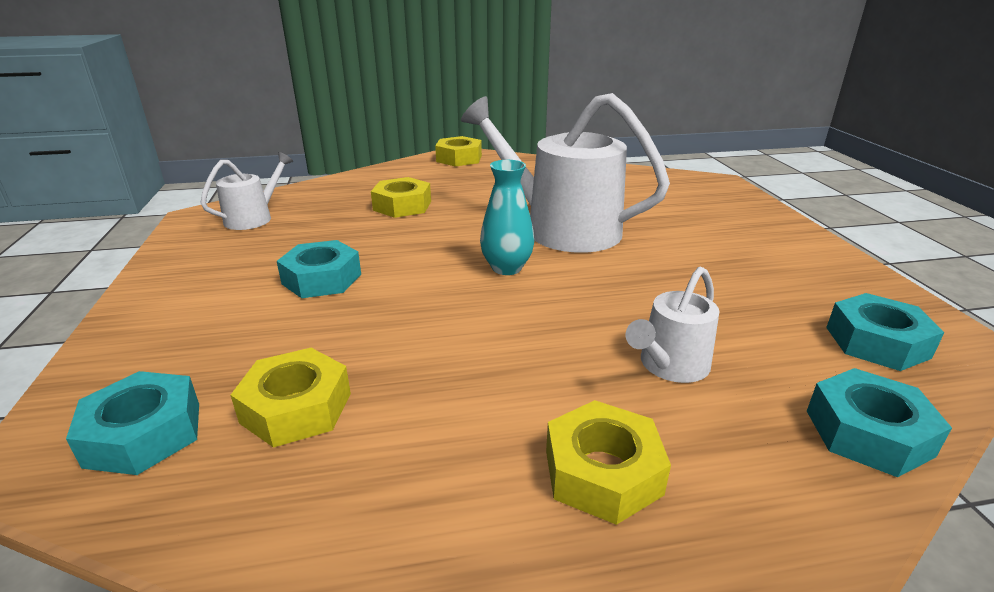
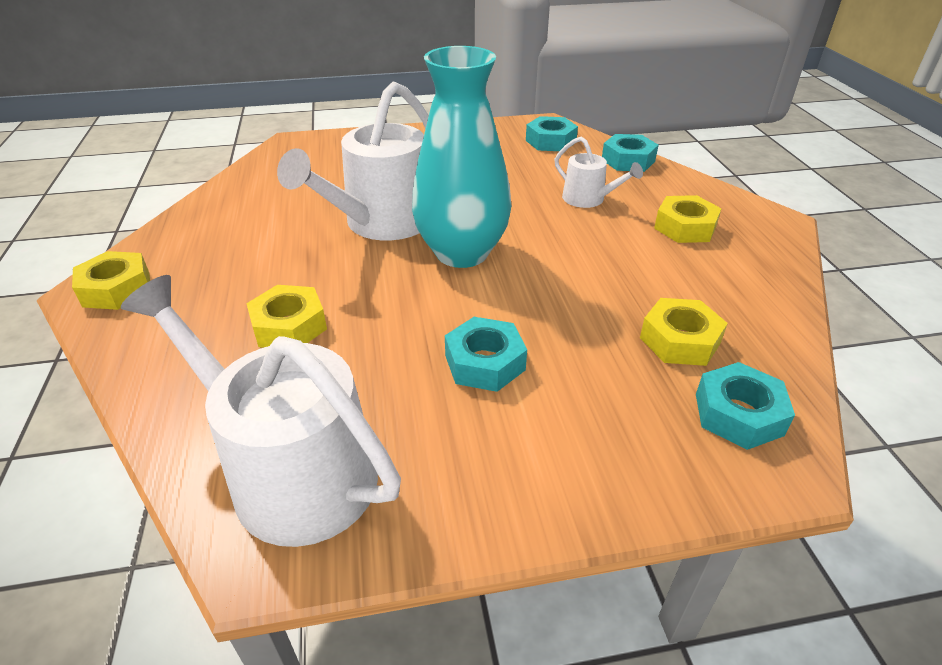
camera: 90 degrees left, 10 degrees up
white watering can [200,152,293,230] -> white watering can [121,275,401,547], size x2.00
turquoise vase [480,160,534,275] -> turquoise vase [412,46,511,268], size x1.99

